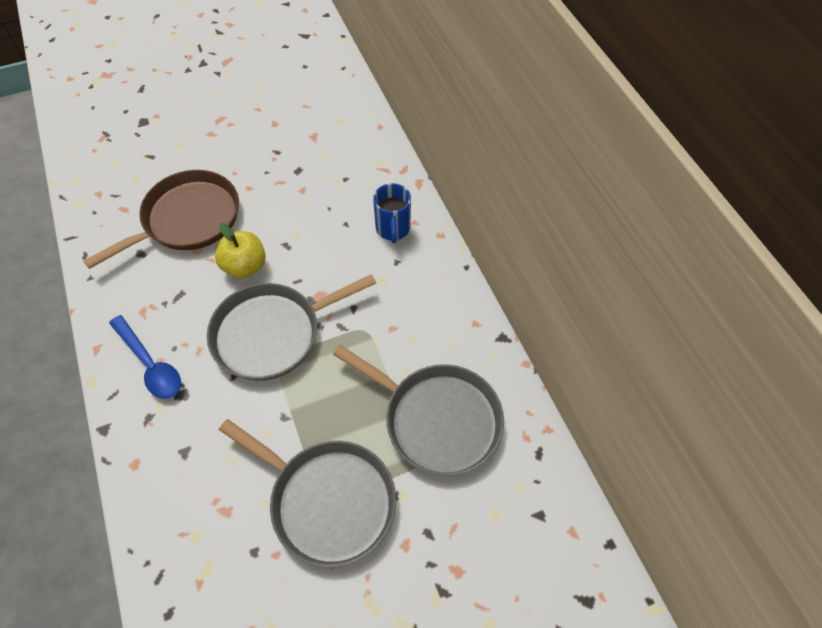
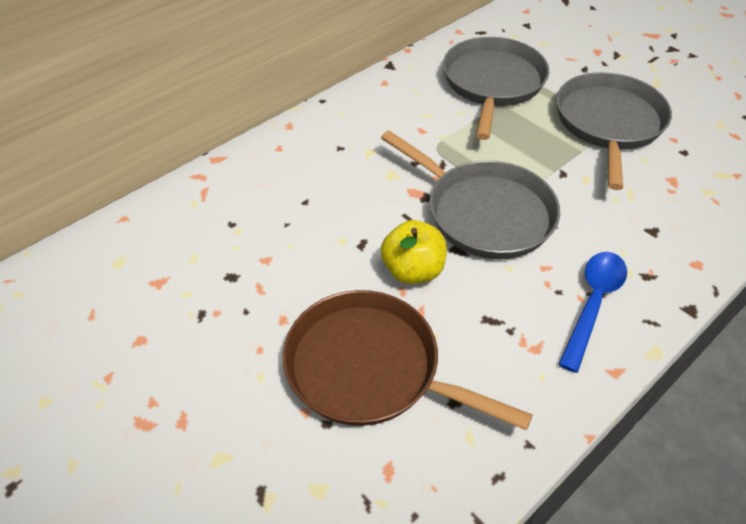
camera: 110 degrees left, 10 degrees down
blue mug [373,183,411,244] -> none

